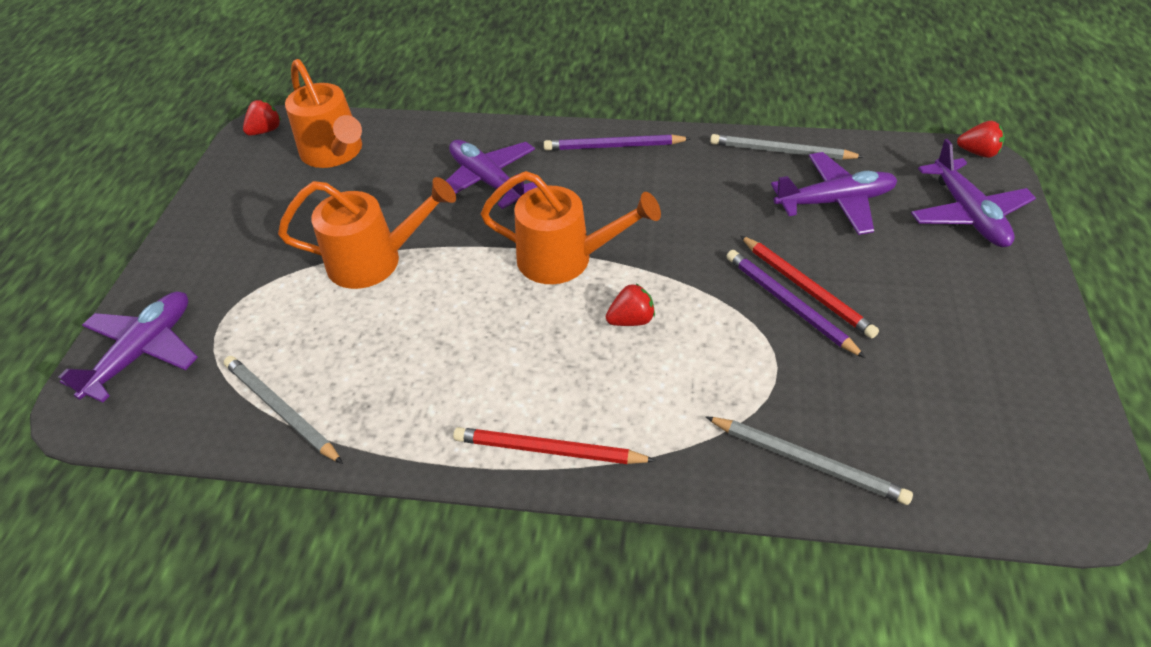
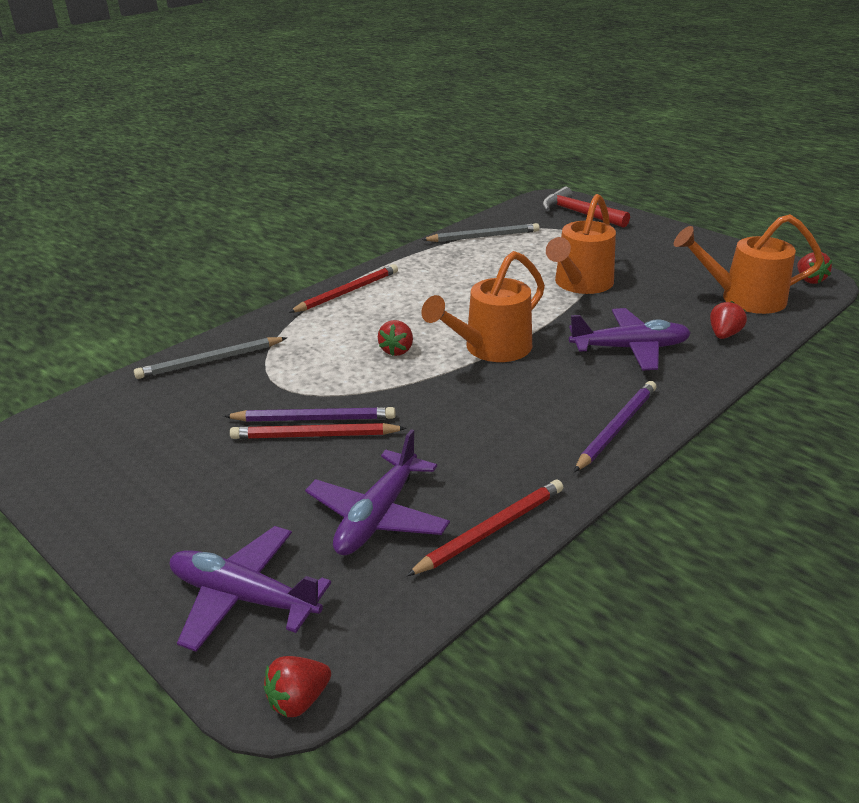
camera: 125 degrees right, 15 degrees down
purple plane [58,292,198,403] -> red hammer [542,187,630,228]
grey pencil [710,134,864,160] -> red pencil [407,479,564,576]
none -> red strawberry [710,301,747,339]

